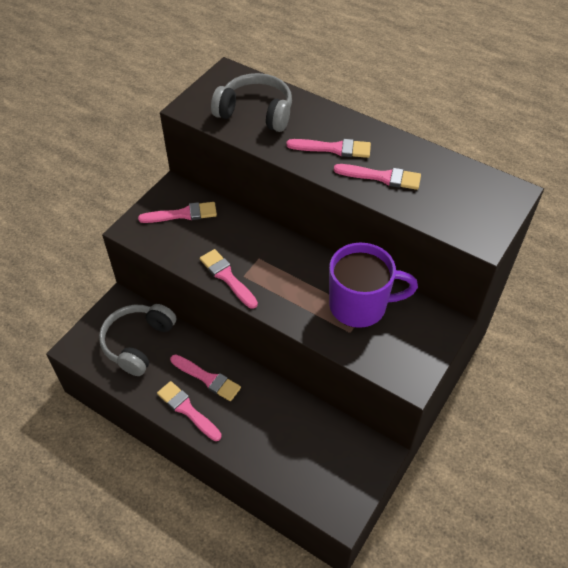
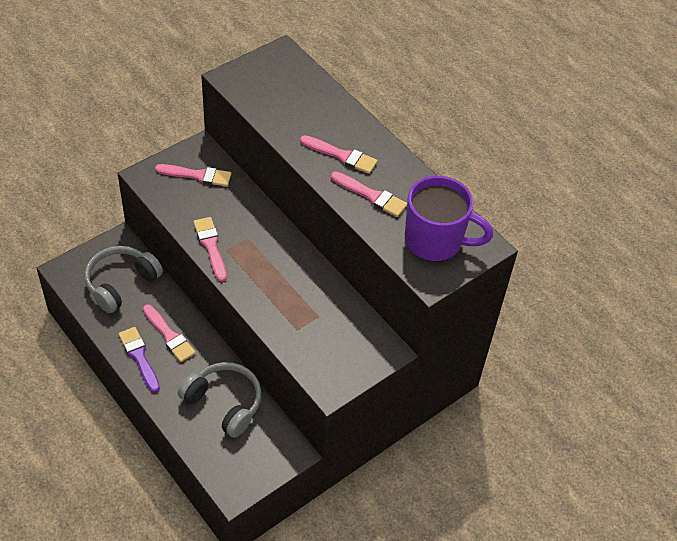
camera: 15 degrees right, 0 degrees up
pink brush [157,381,222,441] -> purple brush [119,327,160,393]
grey headphones [211,73,292,132] -> grey headphones moved to [178,362,261,438]
purple mug [329,243,418,328] -> purple mug moved to [405,176,493,262]

